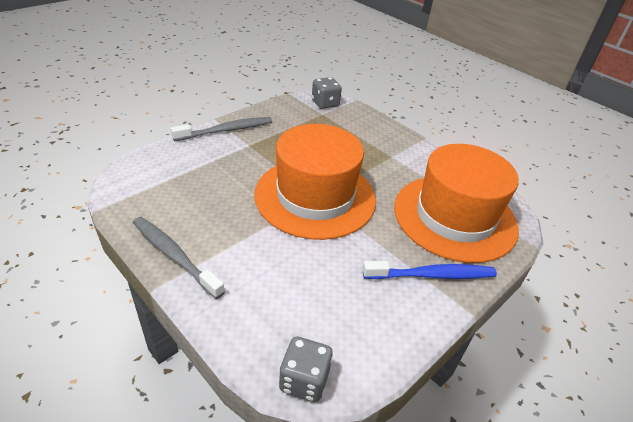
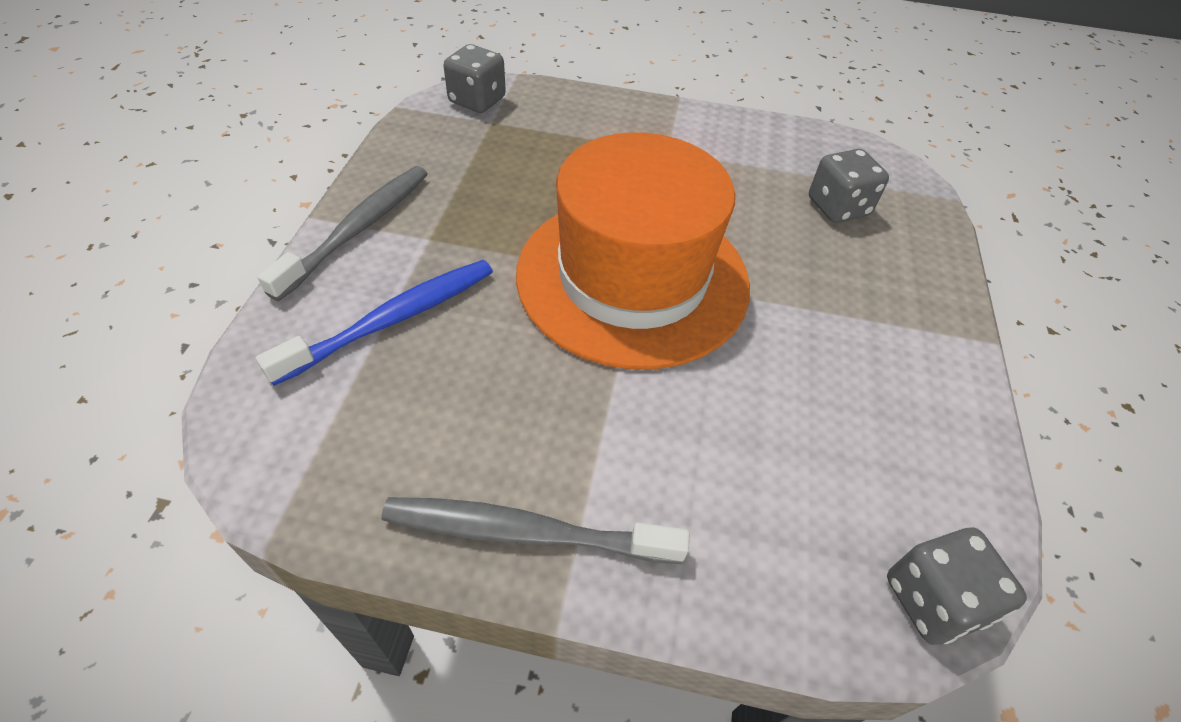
camera: 35 degrees left, 10 degrees up
blue toothbrush [363,261,497,279] -> blue toothbrush moved to [256,260,493,386]
orange hat [394,144,519,263] -> grey dice [809,149,889,223]

